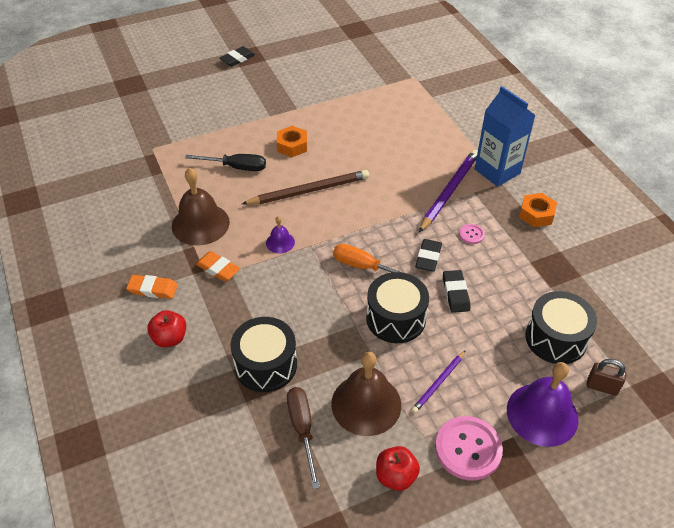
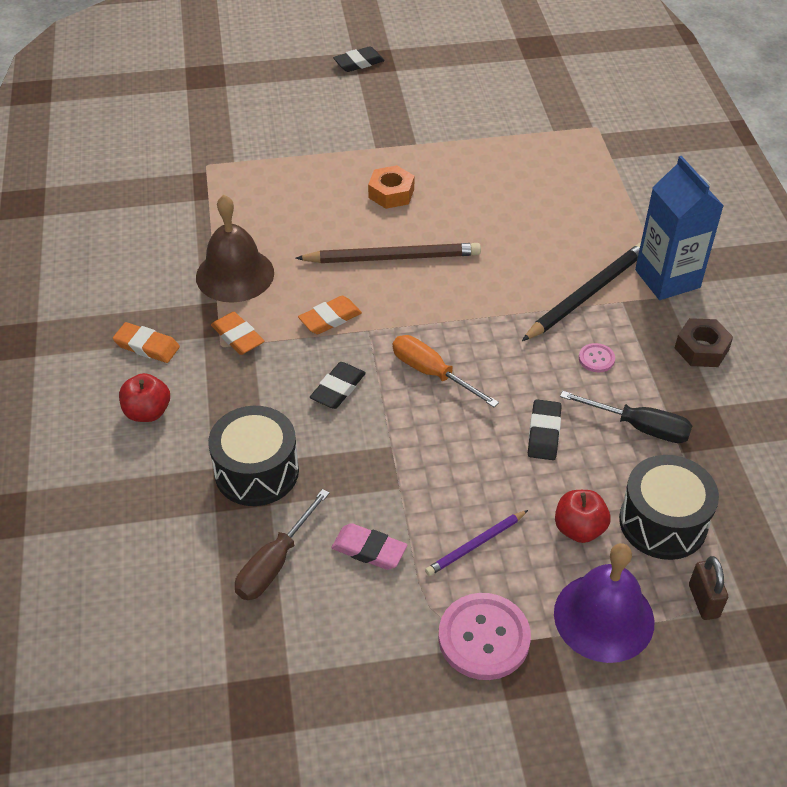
camera: 15 degrees right, 0 degrees up
black screwdriver [185,154,266,171] -> black screwdriver moved to [560,391,693,443]
purple bell [266,216,295,254] -> orange eraser [298,296,362,334]
brown screwdriver [287,387,320,489] -> brown screwdriver turned 150 degrees counterclockwise [235,489,330,600]
brown bell [331,352,401,436] -> pink eraser [331,523,407,570]
black drum [366,272,429,343] -> none
red apple [376,446,420,491] -> red apple moved to [555,490,610,543]
black eraser [415,239,442,272] -> black eraser moved to [310,362,366,409]
purple pencil [419,150,478,232] -> black pencil [522,243,641,341]
orange nut [519,193,557,227] -> brown nut [675,318,733,367]
brown padlock [587,359,626,396] -> brown padlock turned 45 degrees clockwise [689,556,728,620]

